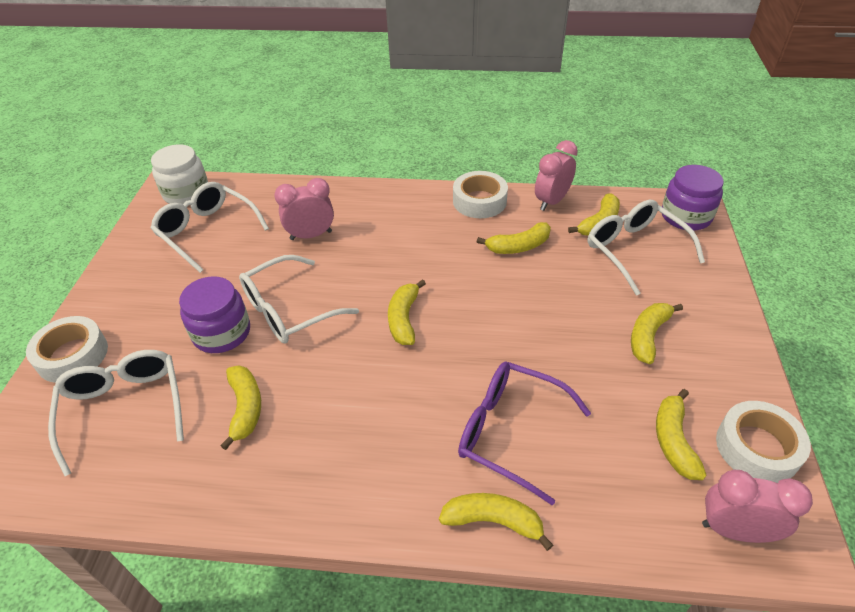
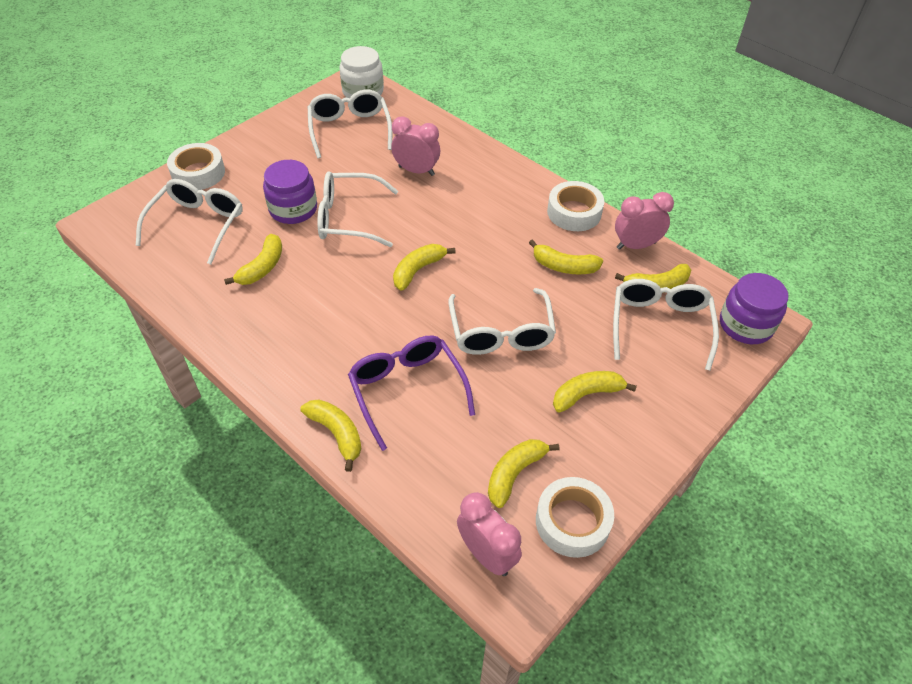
camera: 35 degrees right, 5 degrees up
none -> white glasses [448,288,556,355]

